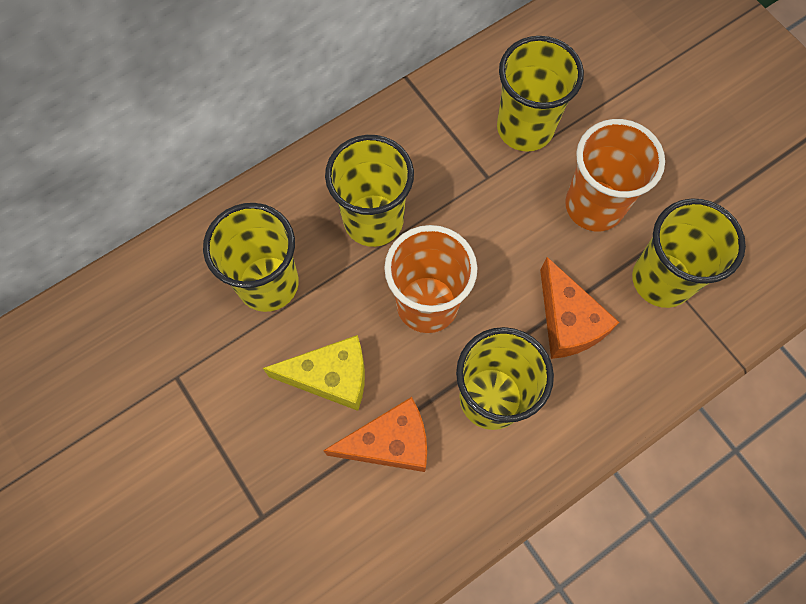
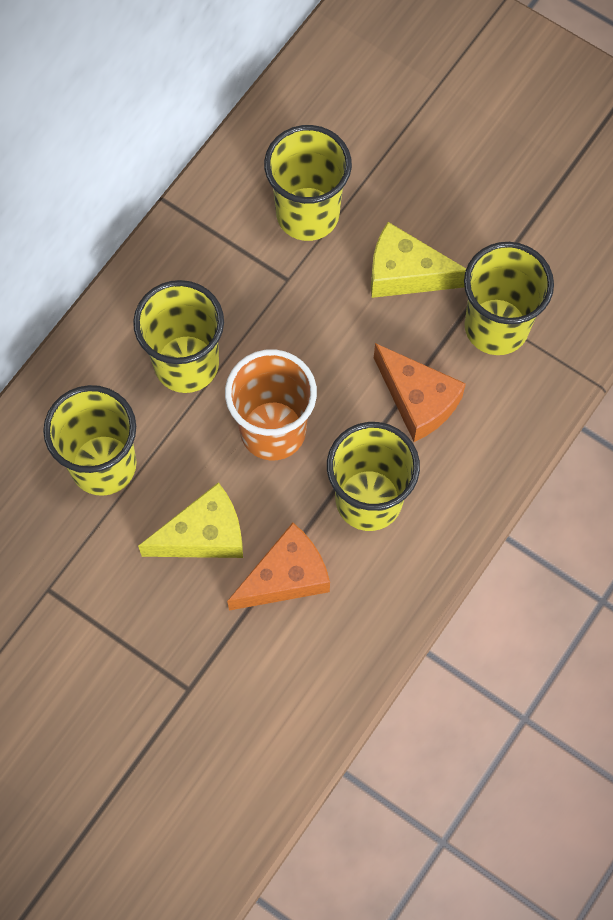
camera: 20 degrees left, 0 degrees up
orange cup [565,119,665,231] -> yellow cheese [371,222,466,298]

